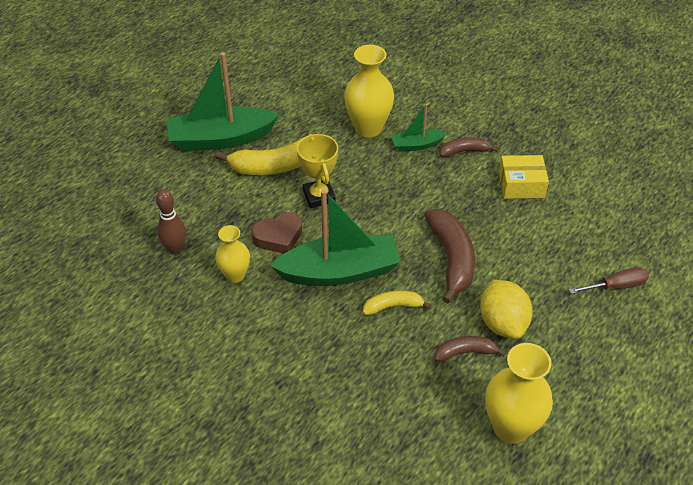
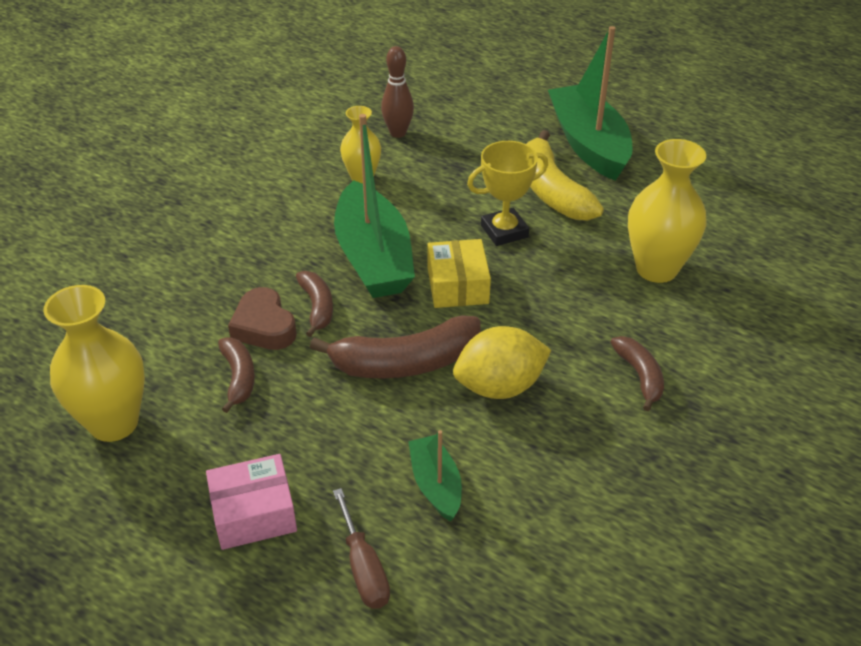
camera: 85 degrees right, 5 degrees down
brown heart [251,212,302,253] -> brown heart moved to [228,287,297,350]
yellow banana [363,290,431,315] -> brown banana [296,271,333,337]
green boat [391,104,446,152] -> green boat moved to [408,430,462,521]
yellow lemon [480,280,533,339] -> yellow lemon moved to [453,326,551,399]
yellow box [499,155,549,199] -> yellow box moved to [428,239,491,308]
none -> pink box [206,454,297,550]

